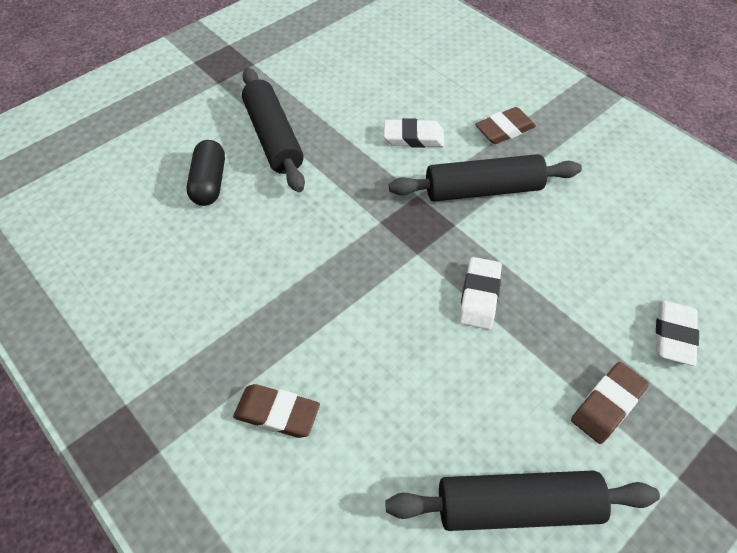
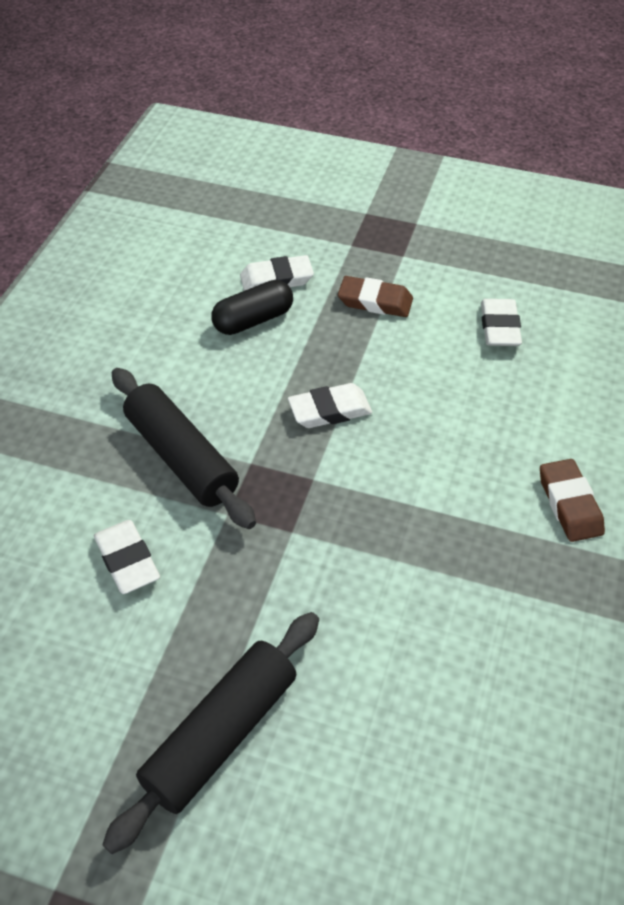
camera: 120 degrees left, 5 degrees down
black capsule [187,140,225,206] -> black capsule moved to [211,280,293,335]
black rolling pin [385,470,660,531] -> white eraser [481,299,522,346]
brown eraser [475,107,536,144] -> none

